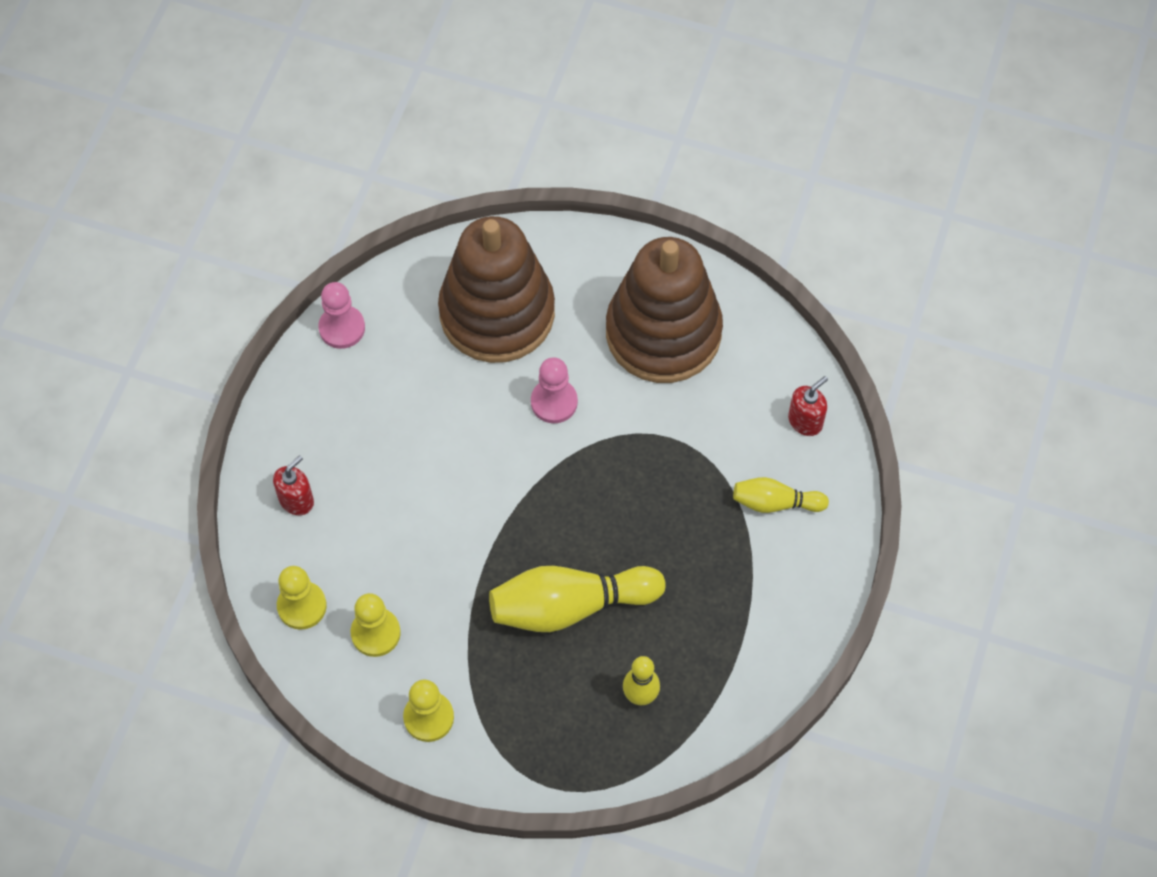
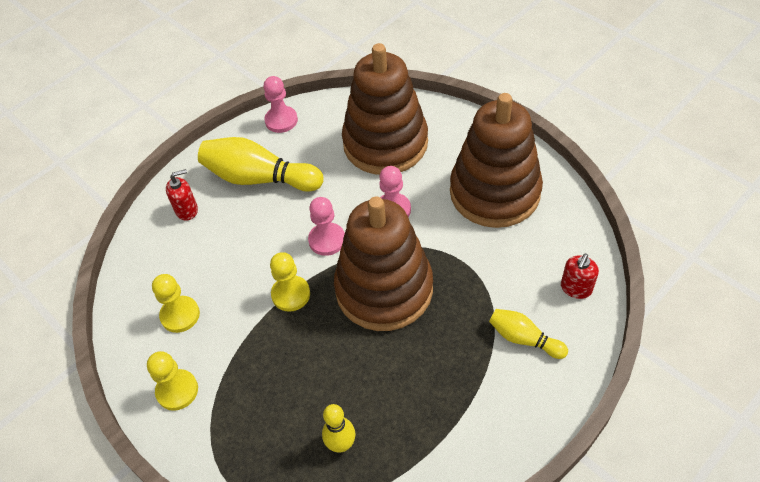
camera: 30 degrees right, 10 degrees down
yellow pawn [277,566,327,630] -> yellow pawn moved to [270,252,310,312]
yellow bowling pin [489,566,666,632] -> yellow bowling pin moved to [198,137,323,192]
red soap dispenser [788,376,828,436] -> red soap dispenser turned 135 degrees clockwise [561,254,599,299]
none -> pink pawn [308,197,345,256]
none -> brown stacking toy [334,197,433,331]

